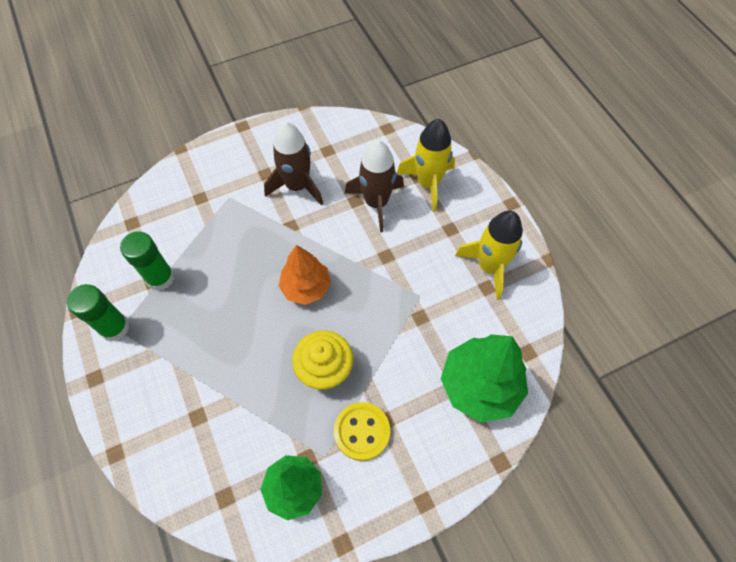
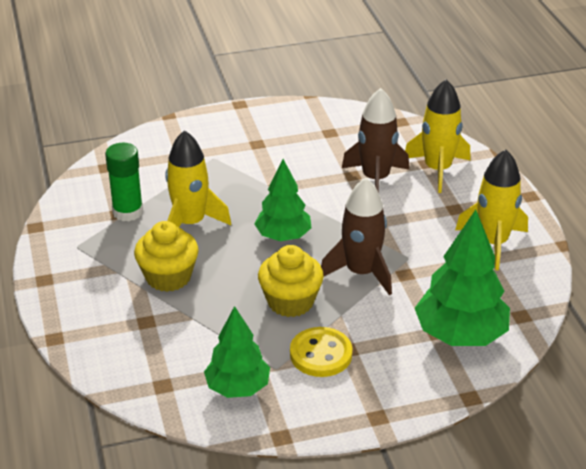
camera: 10 degrees right, 25 degrees down
green glue stick [67,284,130,341] -> none
brown rocket [264,122,323,205] -> brown rocket moved to [321,178,392,295]
orange tree [279,245,331,305] -> green tree [254,159,312,241]
none -> yellow cupcake [134,221,199,292]
none -> yellow rocket [165,130,231,227]

